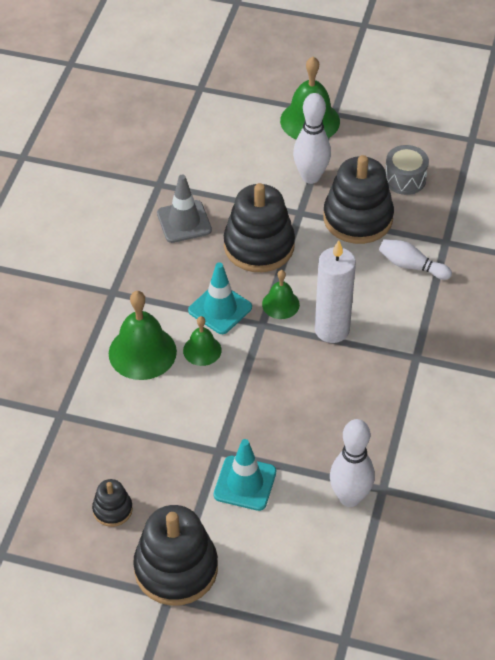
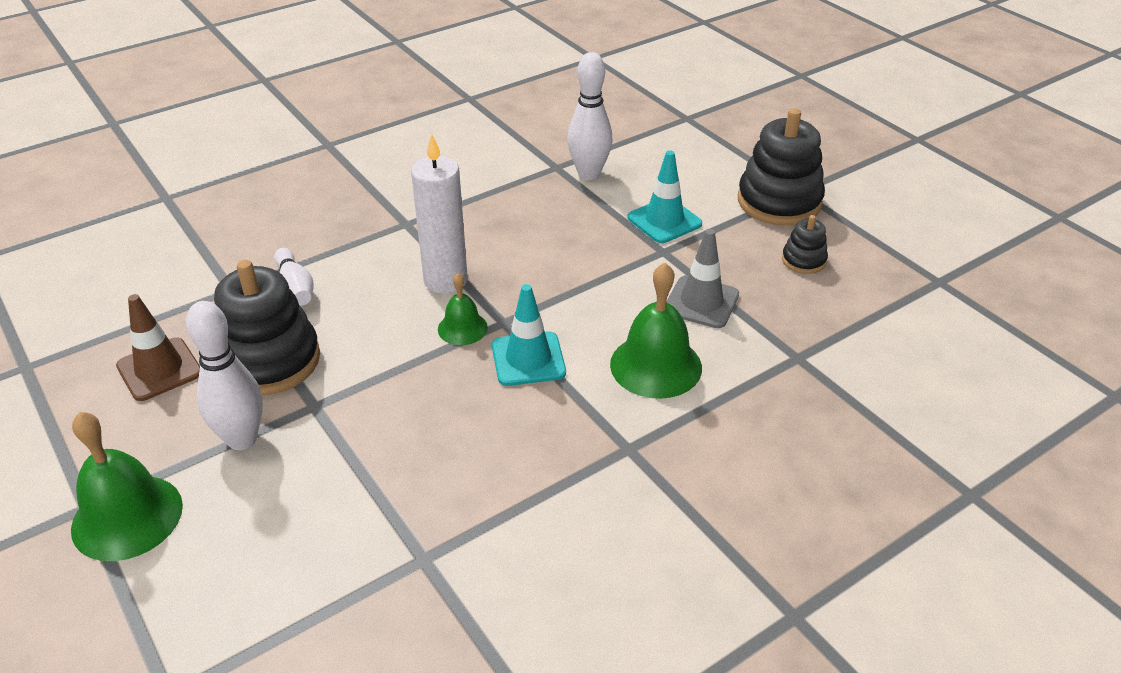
camera: 140 degrees left, 10 degrees down
grey traffic cone [157,175,212,243] -> grey traffic cone moved to [666,229,739,328]
green bell [183,316,222,366] -> none
black stacking toy [224,183,295,272] -> none
grey drum [386,145,429,195] -> brown traffic cone [116,294,200,401]

